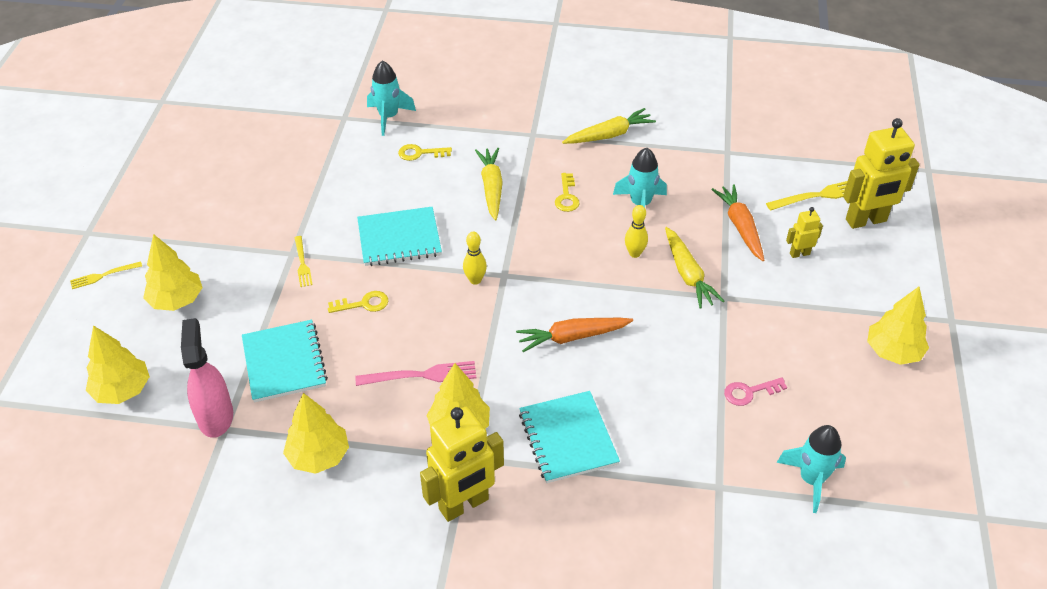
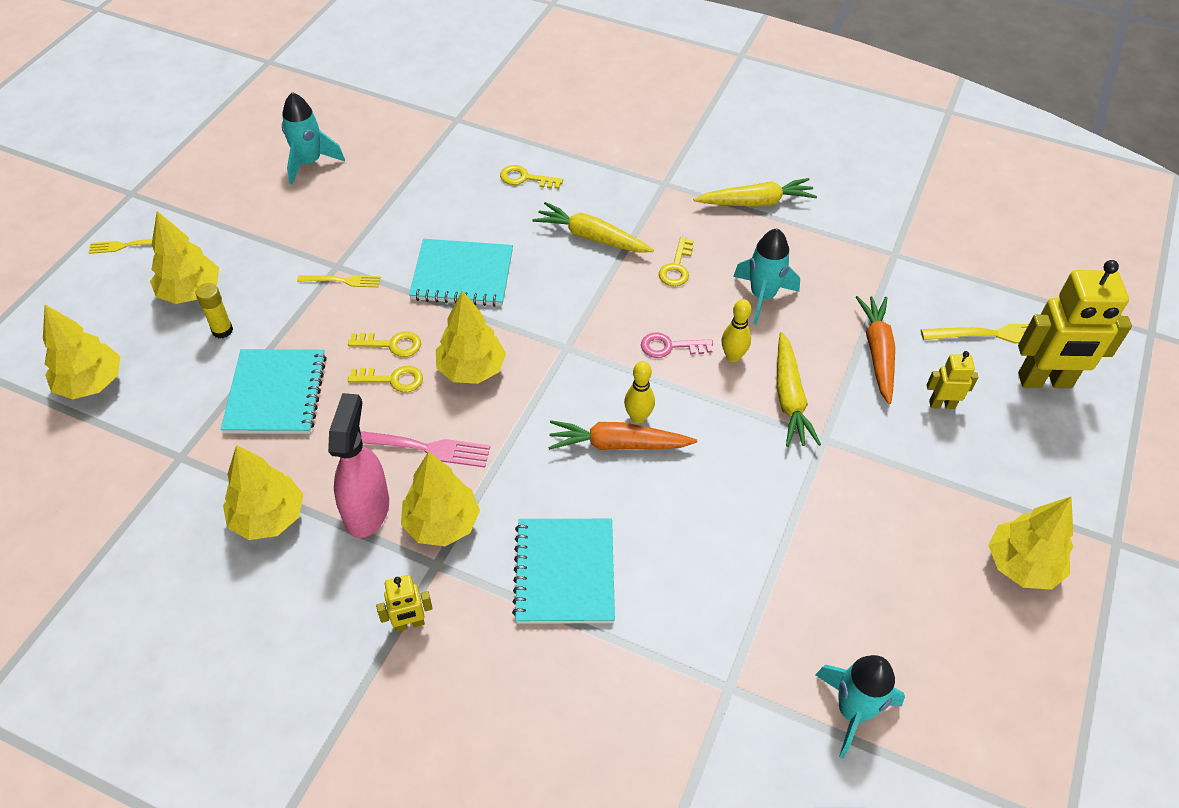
camera: 15 degrees right, 5 degrees up
pink spray bottle [181,318,233,438] -> pink spray bottle moved to [328,393,389,538]
yellow fork [294,236,313,287] -> yellow fork turned 90 degrees counterclockwise [297,275,380,287]
turquoise rocket [367,60,416,136] -> turquoise rocket moved to [282,92,345,185]
yellow robot [420,407,504,522] -> yellow robot [376,575,433,632], size x0.48
yellow bowling pin [463,232,487,285] -> yellow bowling pin moved to [624,361,655,424]
yellow carrot [475,148,503,221] -> yellow carrot turned 75 degrees counterclockwise [532,202,654,253]
pink key [724,377,787,406] -> pink key moved to [641,333,713,358]
none -> yellow glue stick [196,283,233,338]
none -> yellow key [348,366,423,392]
none -> yellow tree [436,291,506,384]

